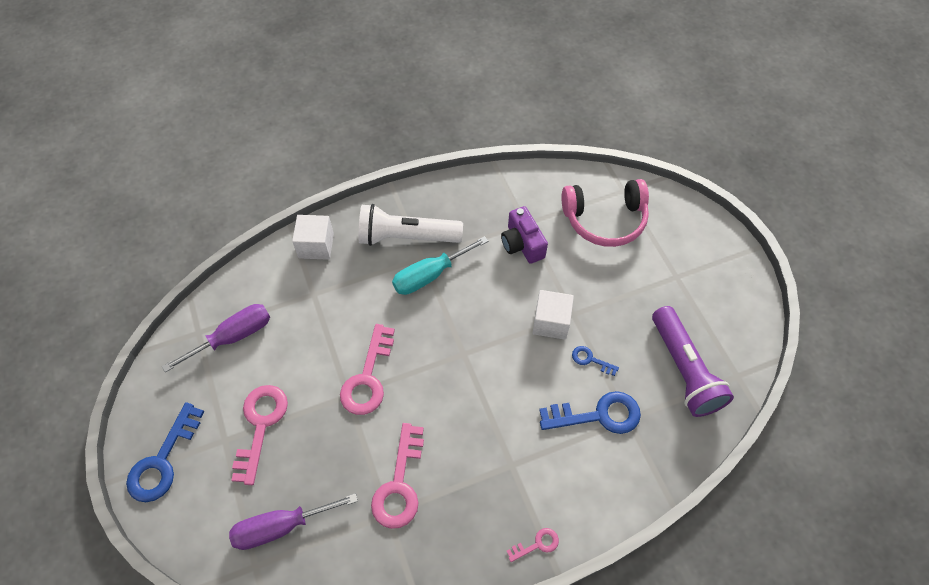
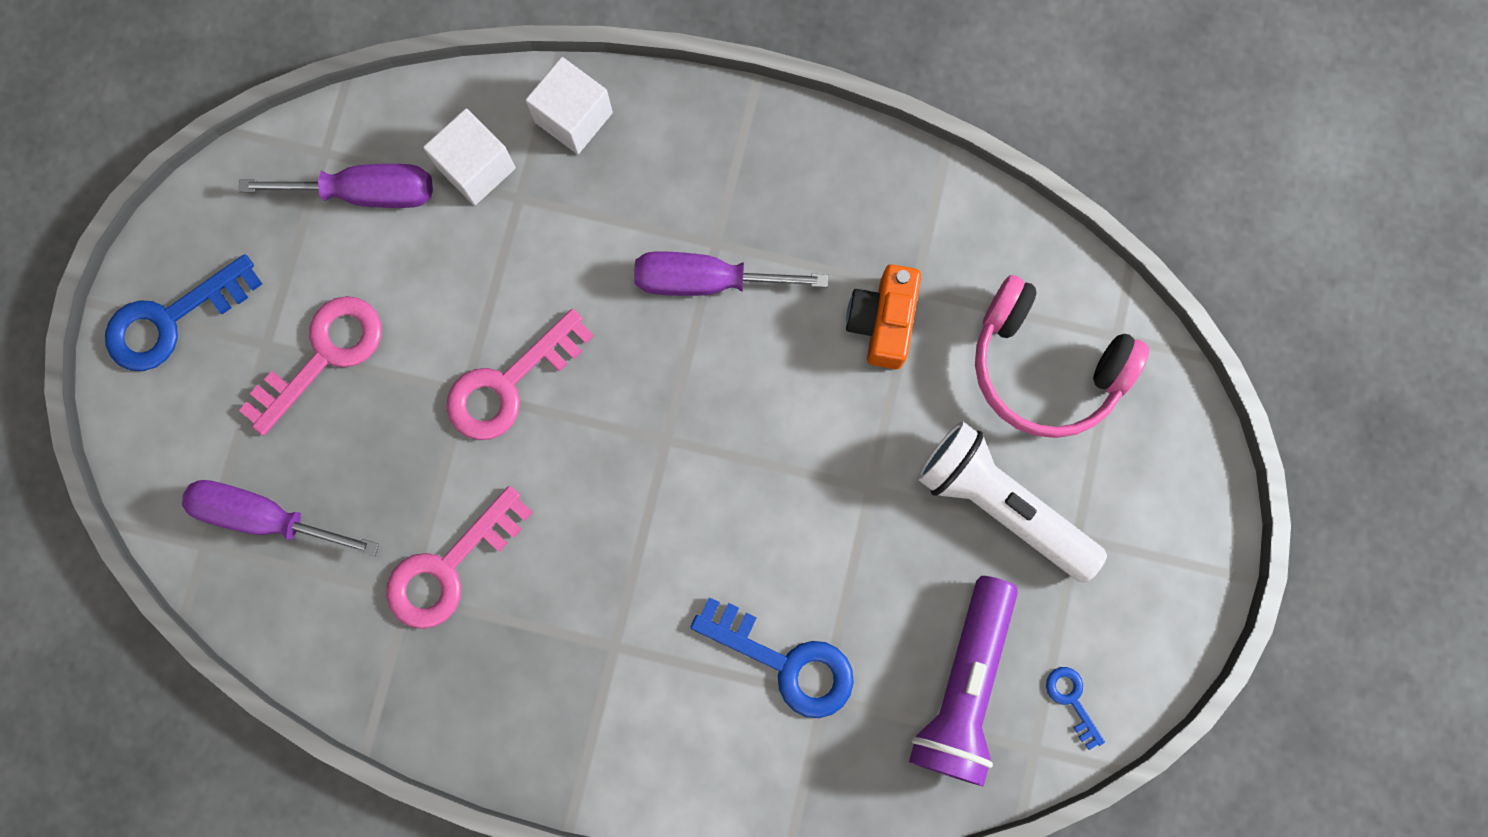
camera: 35 degrees right, 20 degrees up
white flashlight [359,204,463,246] -> white flashlight moved to [917,421,1107,583]
turquoise screwdriver [392,236,488,295] -> purple screwdriver [634,251,828,296]
purple camera [501,206,548,264] -> orange camera [846,264,921,369]
pink key [507,528,559,562] -> none
white cube [533,290,574,340] -> white cube moved to [423,109,516,206]
blue key [572,346,619,376] -> blue key moved to [1046,667,1105,750]

